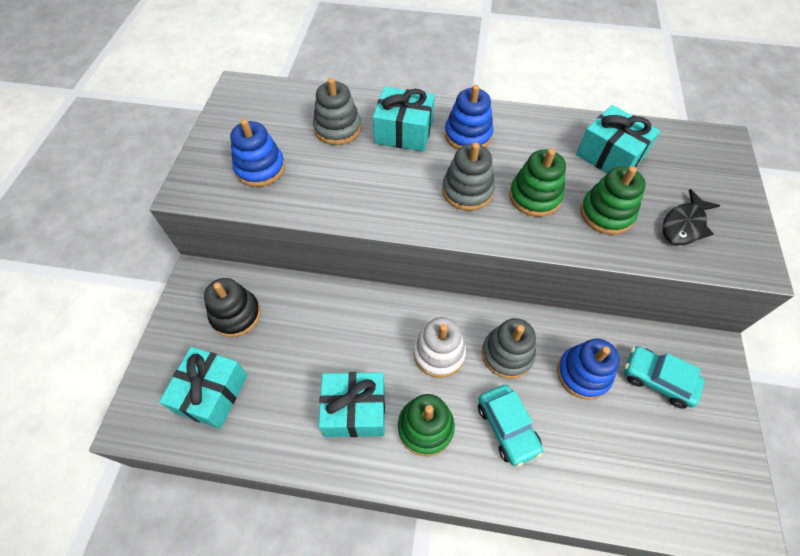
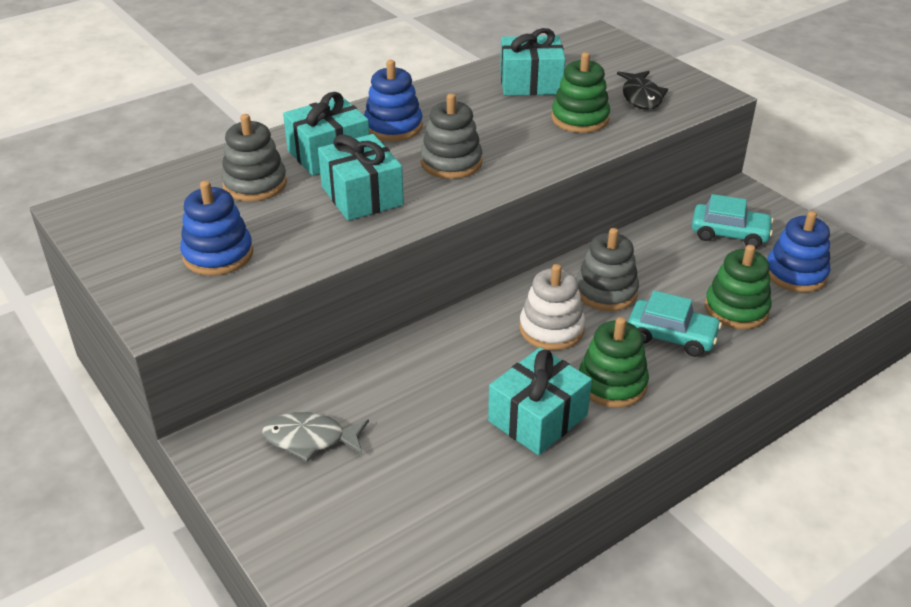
camera: 45 degrees left, 20 degrees down
turquoise gift [159,347,247,429] -> turquoise gift moved to [318,134,404,221]
black stacking toy [204,278,261,337] -> grey fish [262,412,369,461]
green stacking toy [509,148,566,217] -> green stacking toy moved to [705,245,772,329]
blue stacking toy [557,339,620,400] -> blue stacking toy moved to [767,211,830,292]
turquoise car [624,346,705,409] -> turquoise car turned 150 degrees counterclockwise [692,194,774,248]

